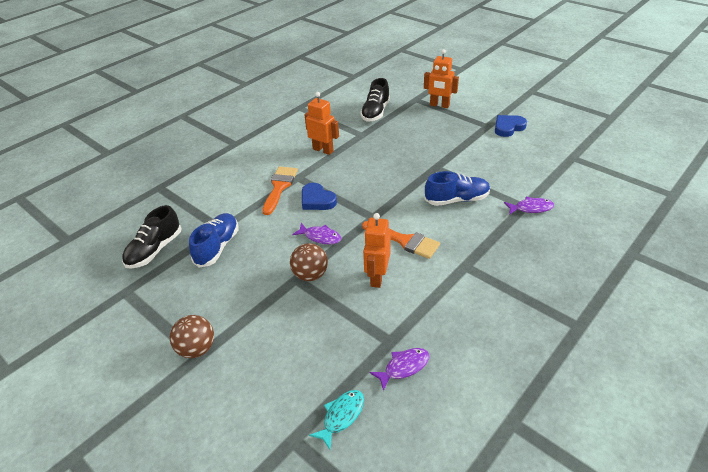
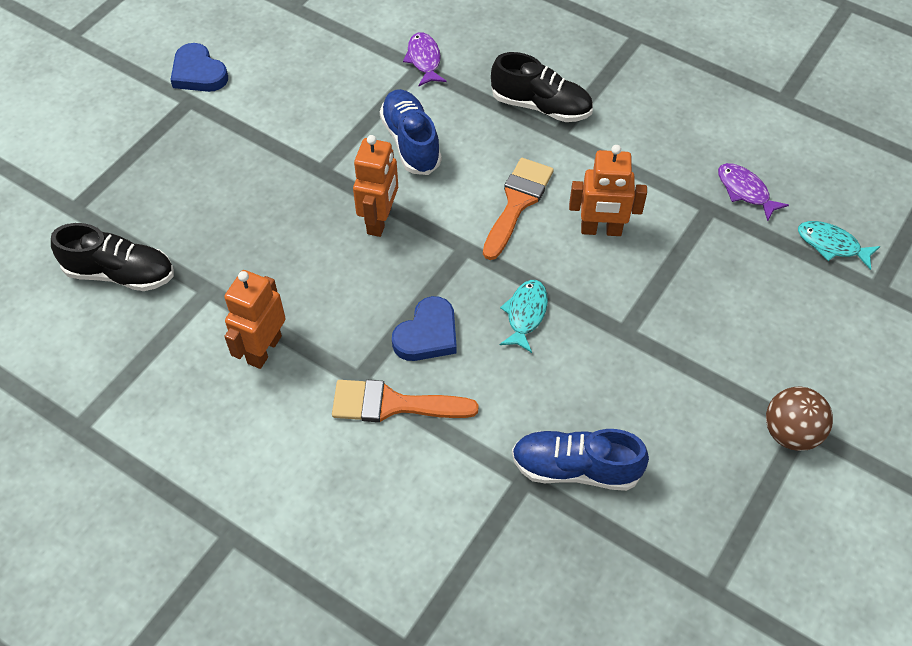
camera: 100 degrees left, 15 degrees up
black shoe [122,205,182,269] -> black shoe moved to [491,52,593,122]
brown ball [290,243,328,281] -> none
purple fish [292,223,341,245] -> turquoise fish [500,280,548,353]
orange robot [424,49,459,108] -> orange robot moved to [353,135,398,237]

